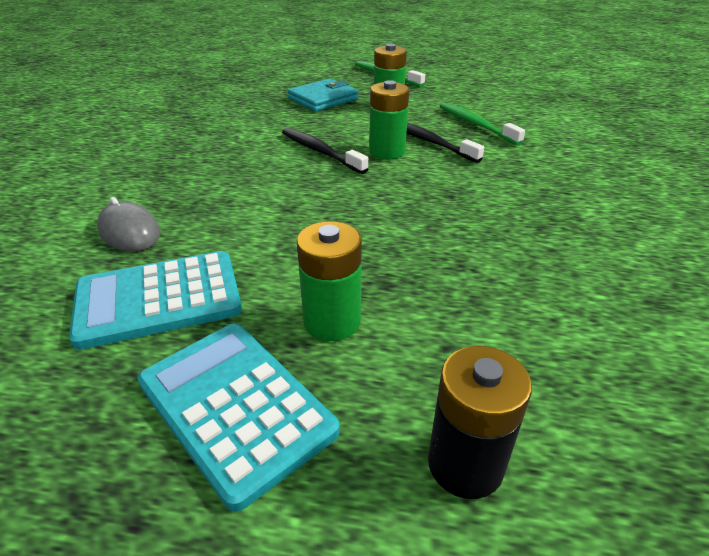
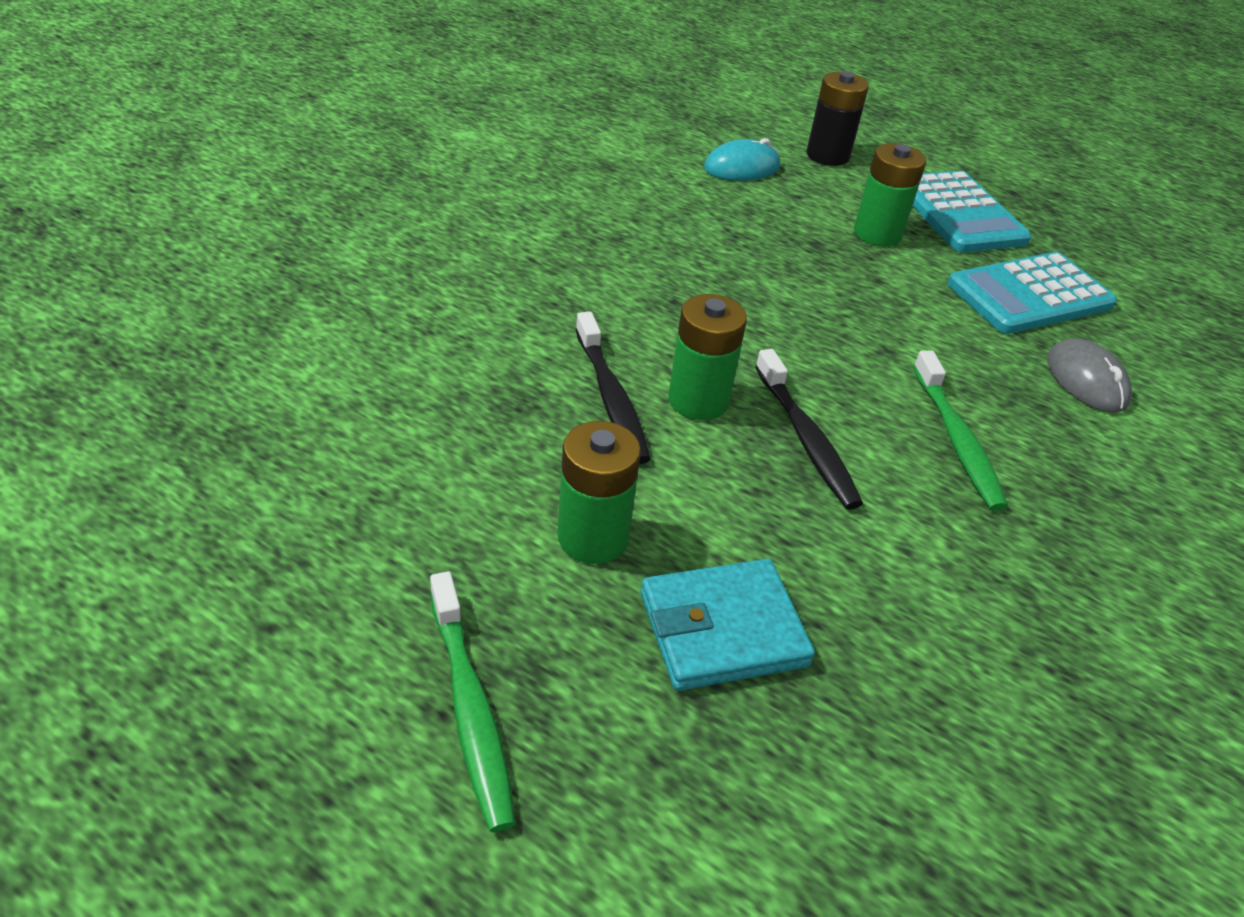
camera: 160 degrees left, 5 degrees up
turquoise calculator [69,251,242,350] -> turquoise calculator turned 150 degrees clockwise [947,252,1117,334]
green toothbrush [440,103,525,145] -> green toothbrush moved to [913,351,1008,511]
none -> turquoise mouse [704,138,780,181]

